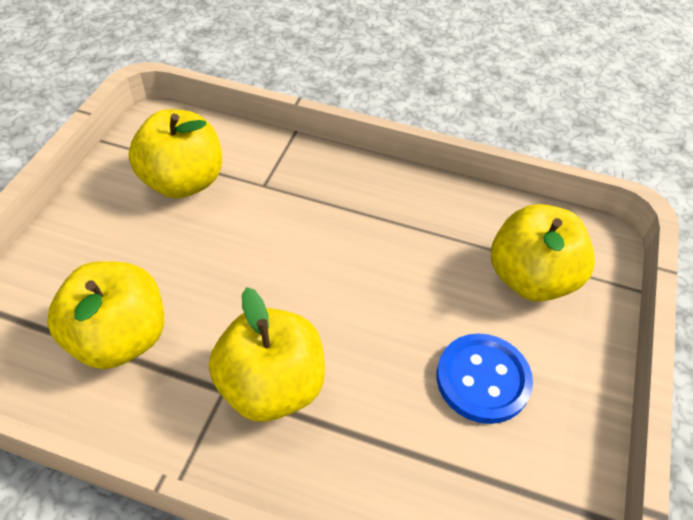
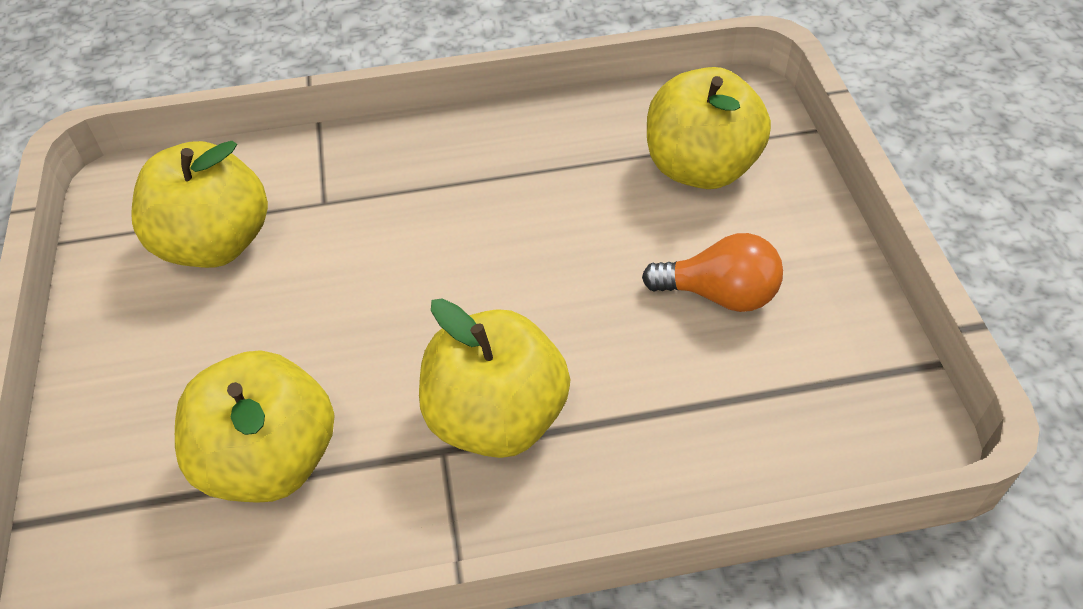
camera: 25 degrees left, 0 degrees up
blue button [437,333,533,424] -> orange light bulb [642,233,783,312]

